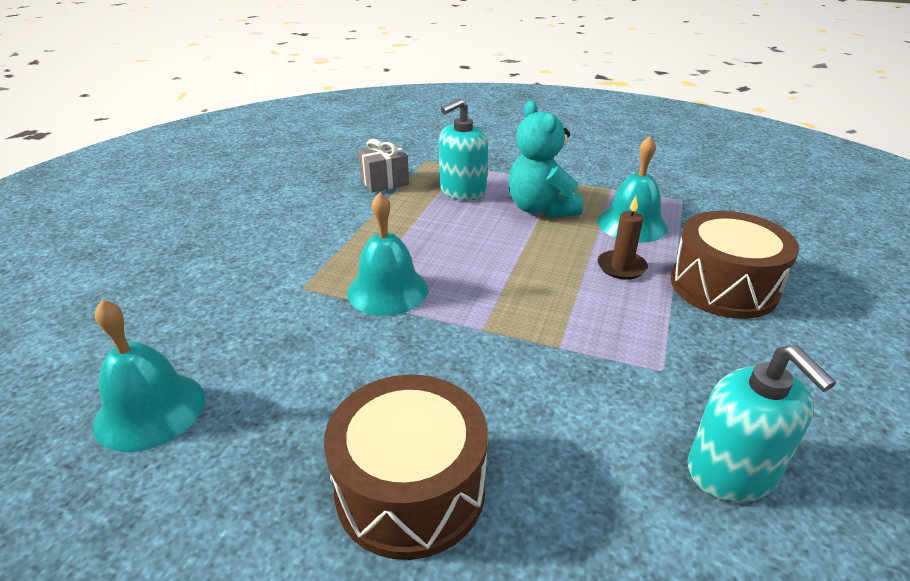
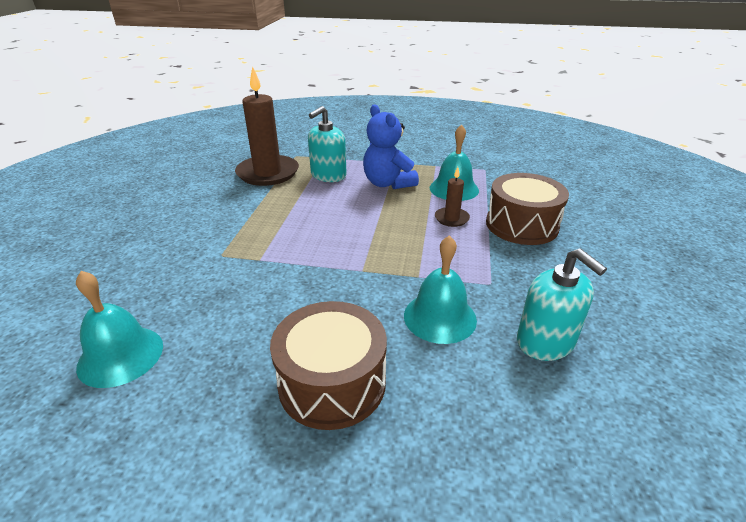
camera: 10 degrees left, 0 degrees up
turquoise bell [347,192,428,316] -> turquoise bell moved to [404,235,477,344]
grey gift [358,139,409,192] -> brown candle [235,66,299,186]
turquoise teddy bear [509,100,583,218] -> blue teddy bear [363,105,419,189]

